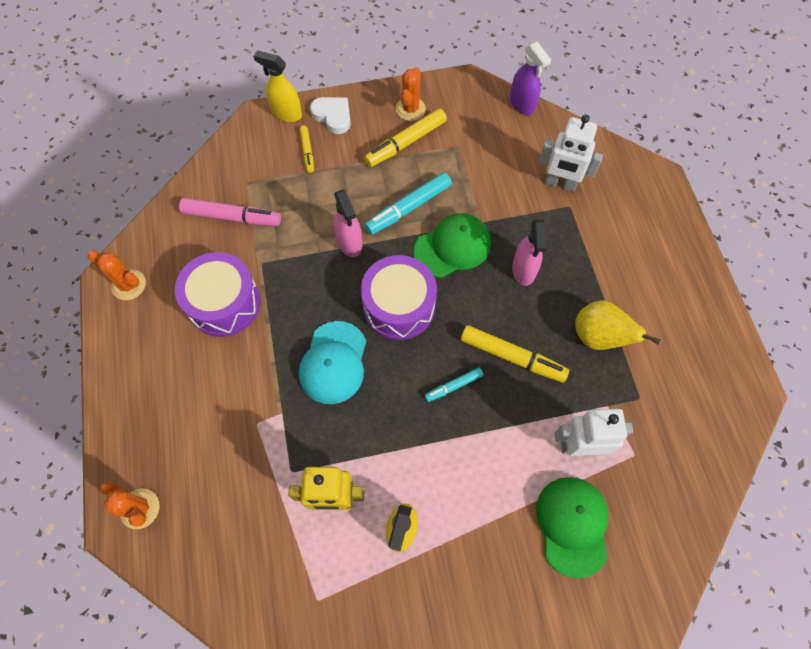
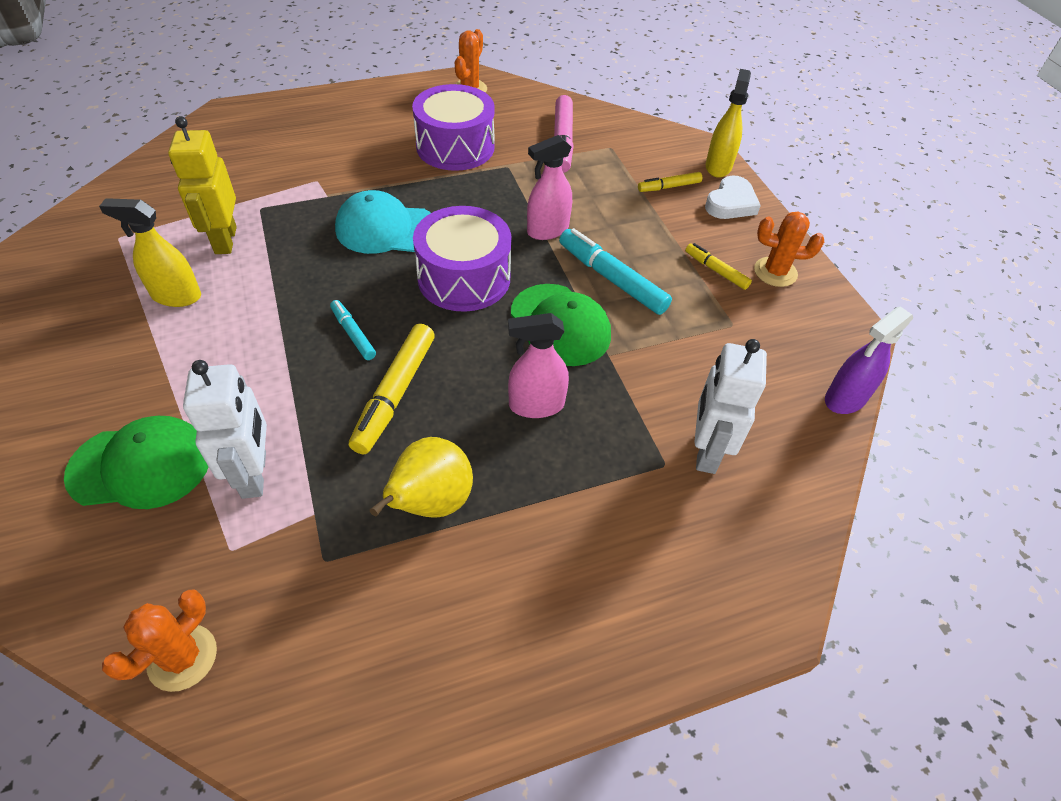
camera: 80 degrees right, 15 degrees down
orange cactus [100,482,160,529] -> orange cactus moved to [102,590,217,692]
yellow marker [364,108,447,167] -> yellow marker [685,243,752,290], size x0.56

